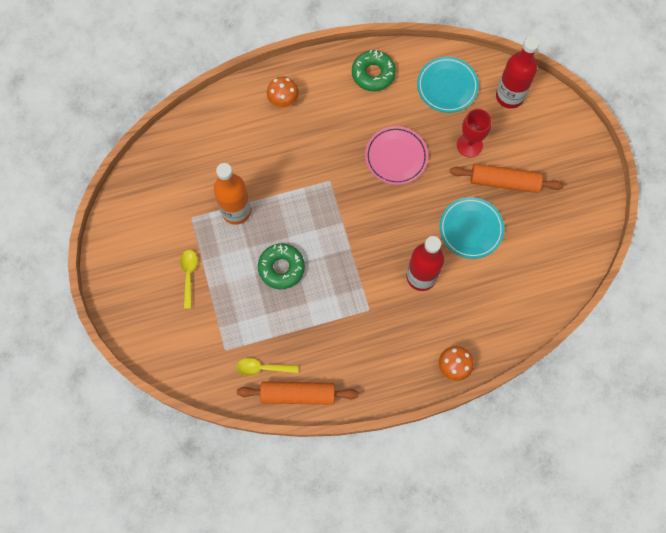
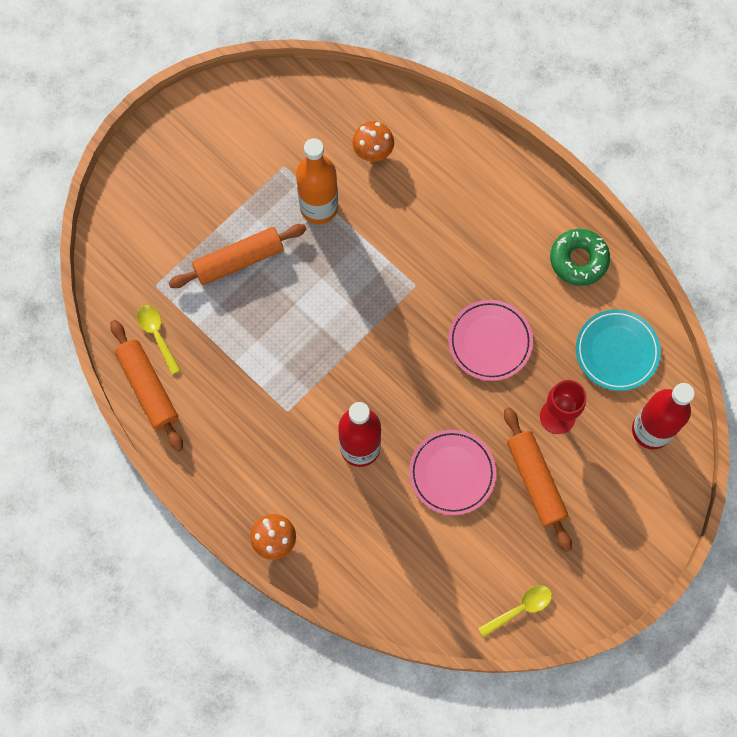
camera: 60 degrees right, 0 degrees up
yellow spoon [180,250,198,309] -> yellow spoon moved to [478,585,552,637]
green donut [258,244,305,289] -> none
orange mushroom [267,76,299,107] -> orange mushroom moved to [352,121,394,162]
turquoise plate [440,197,504,259] -> pink plate [409,430,496,515]
none -> orange rolling pin [168,224,307,288]

